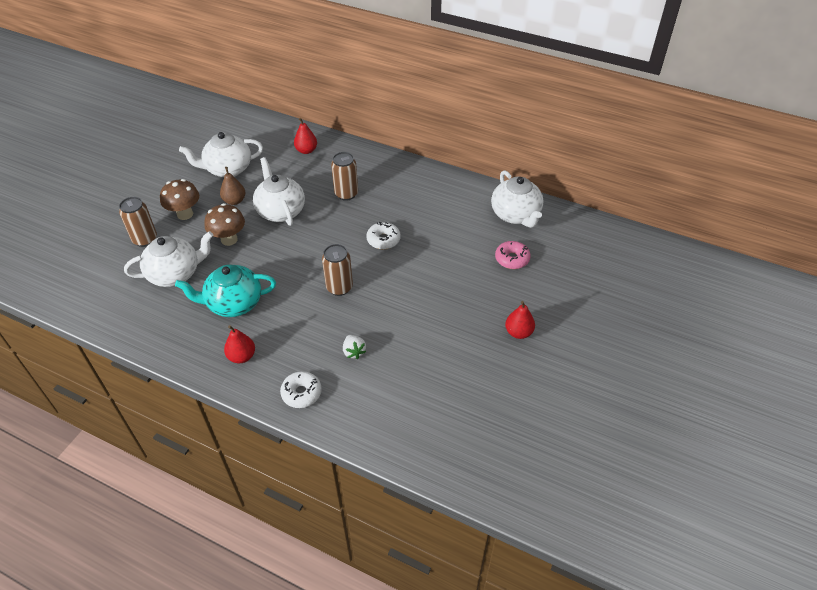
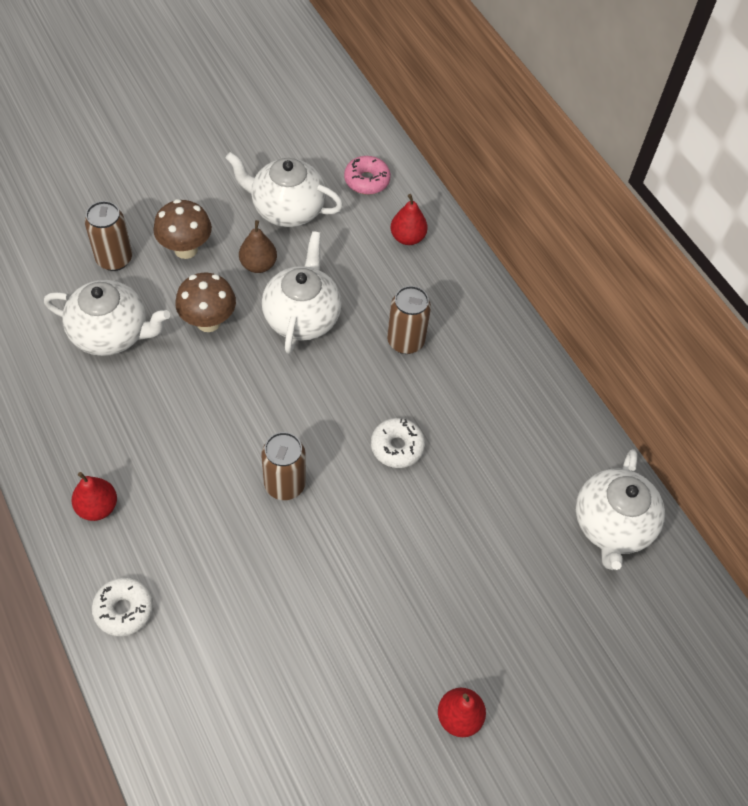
camera: 30 degrees right, 10 degrees up
turquoise teapot [175,265,276,317] -> none
white strawberry [343,335,366,359] -> none
pink donut [495,241,531,269] -> pink donut moved to [344,156,391,195]

